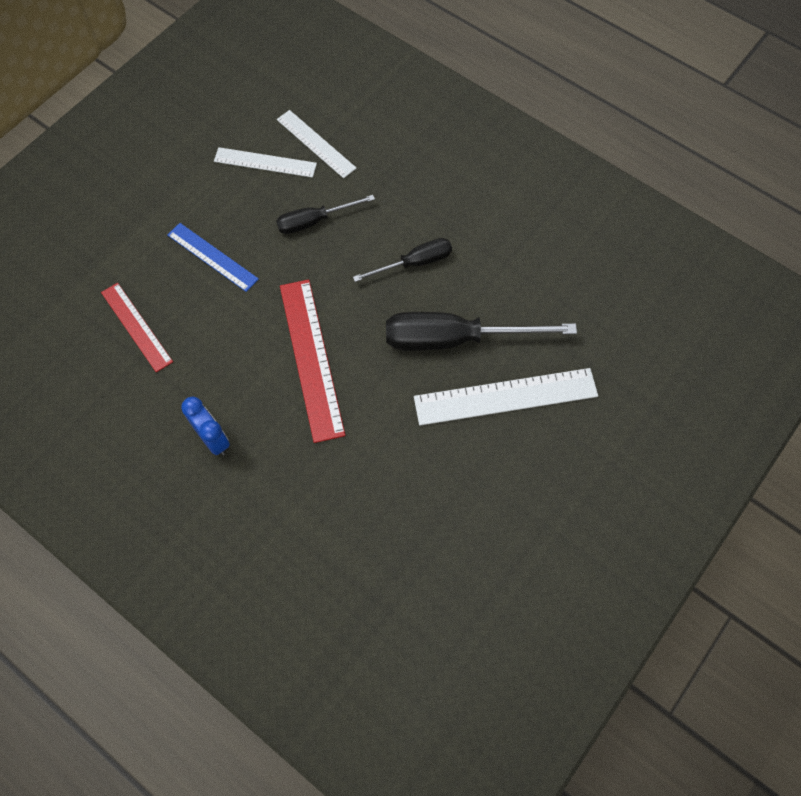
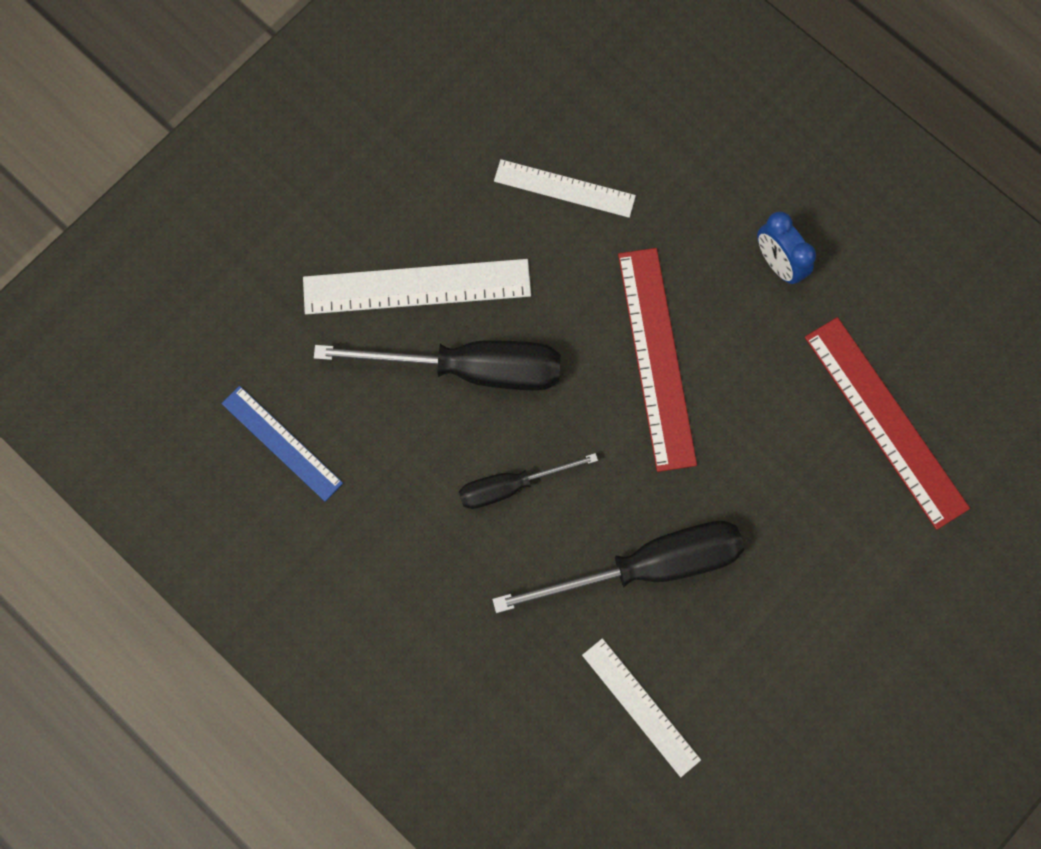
camera: 175 degrees left, 10 degrees up
red ruler [101,283,173,372] -> red ruler [805,317,970,530], size x1.58
blue ruler [168,223,259,292] -> blue ruler moved to [221,386,343,502]
white ruler [214,147,317,178] -> white ruler moved to [494,159,636,218]
black screwdriver [276,195,375,234] -> black screwdriver [492,521,744,613], size x1.75

